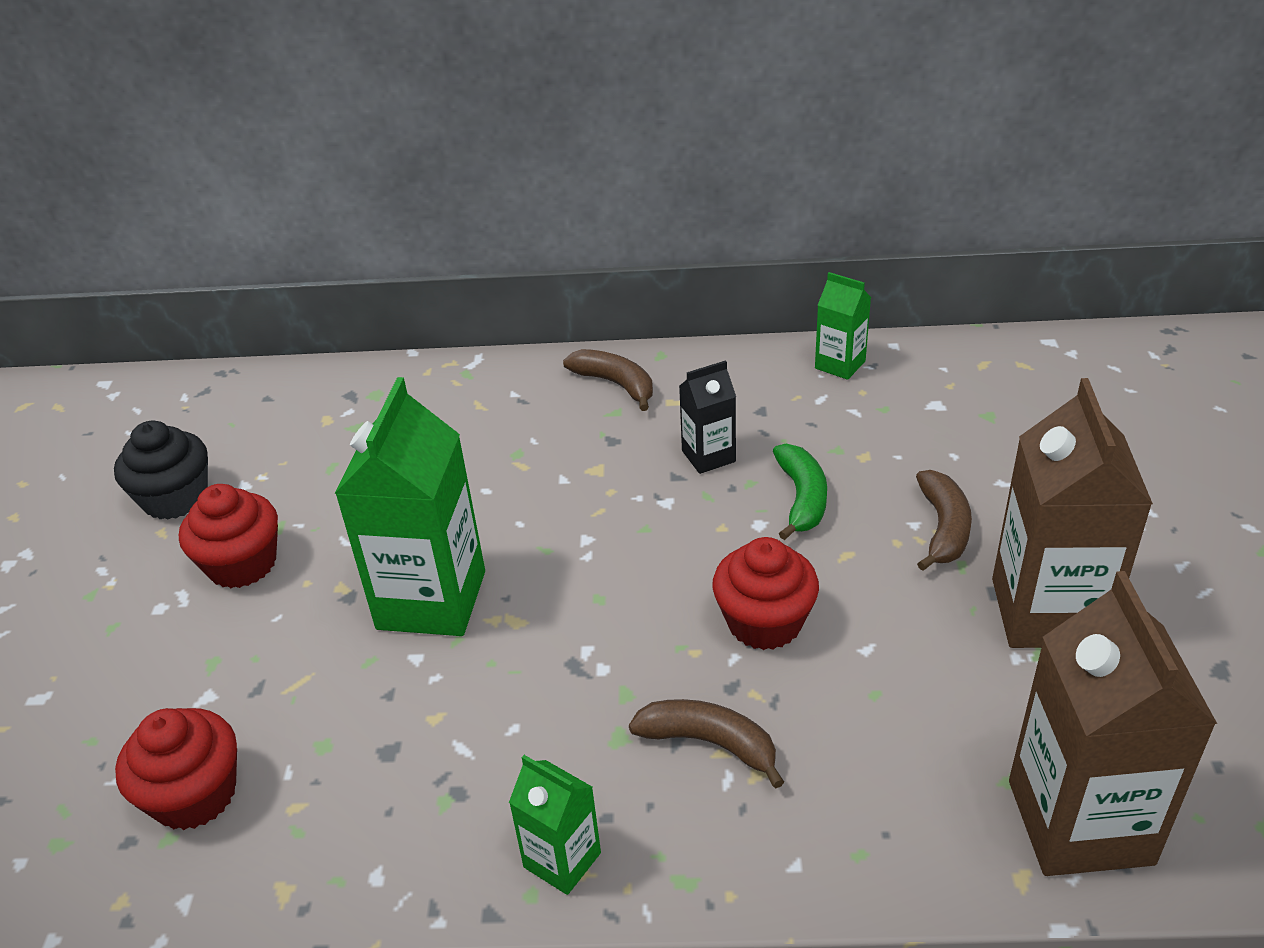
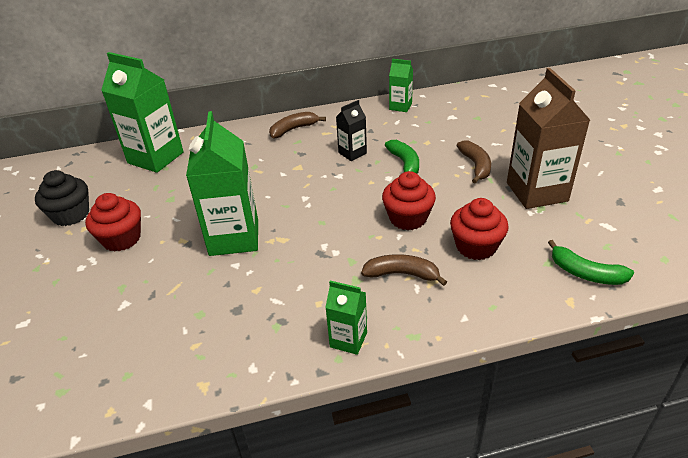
camera: 15 degrees left, 0 degrees up
red cupcake [115,708,237,830] -> red cupcake moved to [450,198,509,260]
brown banana [563,349,653,411] -> brown banana turned 60 degrees counterclockwise [269,112,326,138]
brown carton [1009,571,1217,876] -> green banana [548,240,634,285]
none -> green carton [101,52,184,173]

